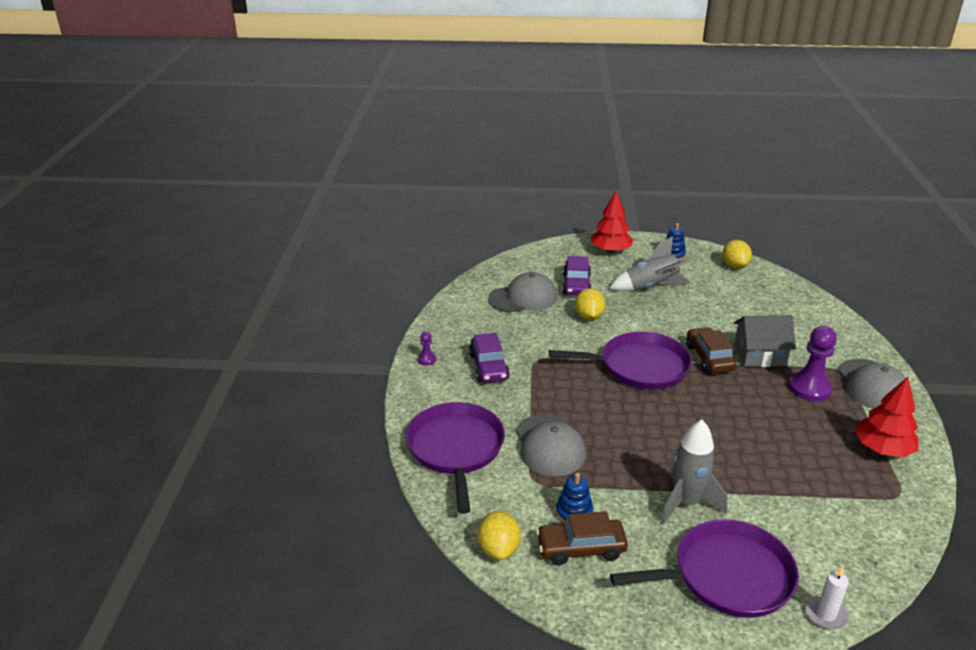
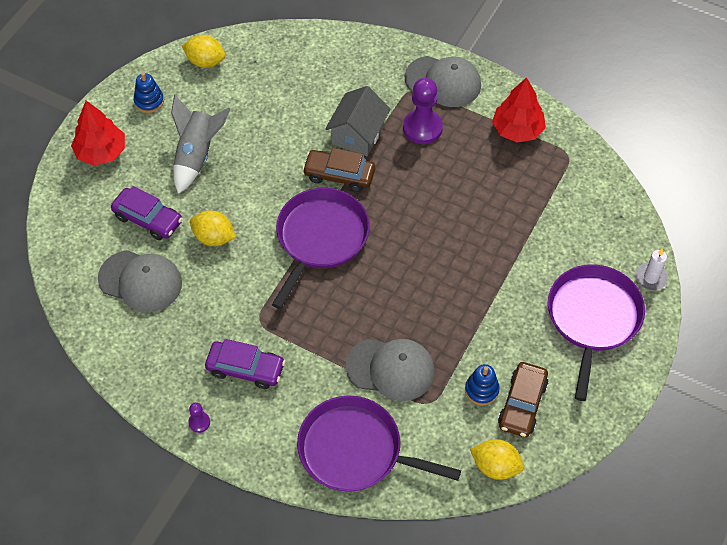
camera: 65 degrees left, 25 degrees up
grey cap [488,272,557,313] -> grey cap turned 105 degrees clockwise [98,250,182,312]
grey rocket [660,420,728,524] -> none

